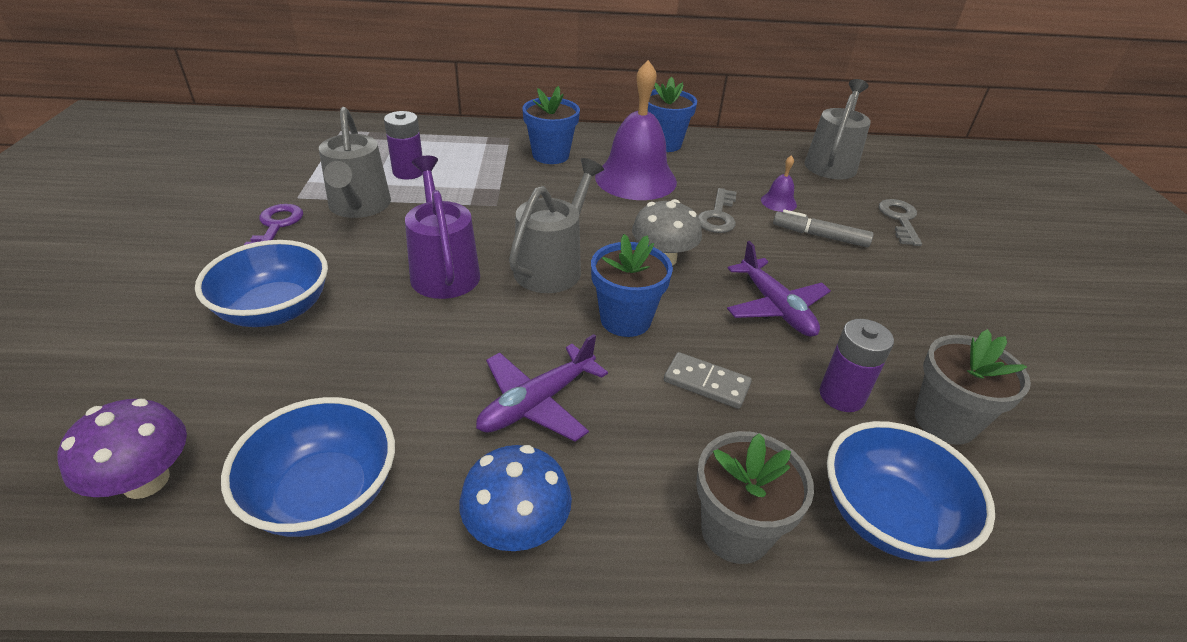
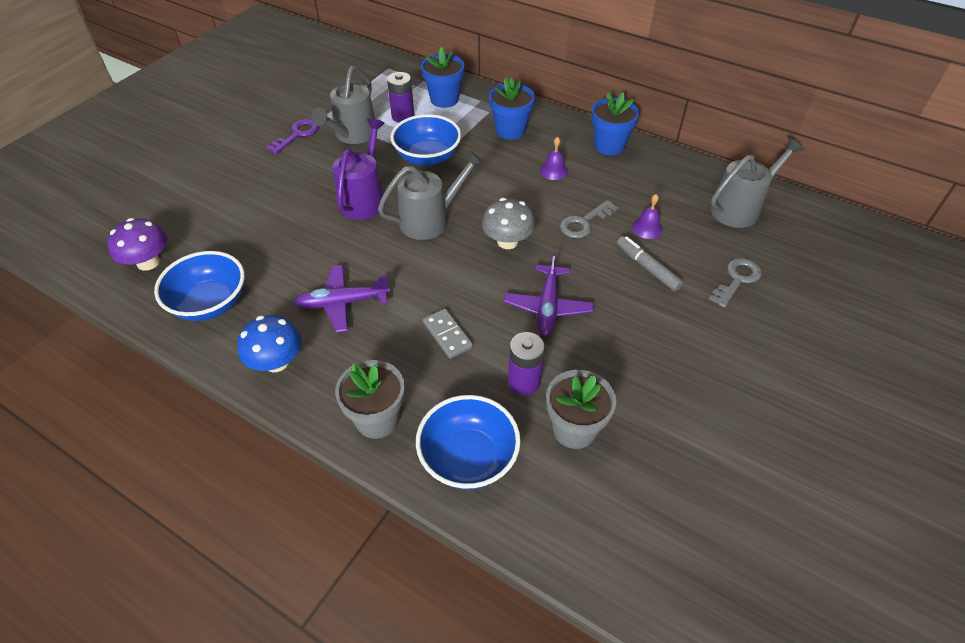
camera: 35 degrees right, 10 degrees up
blue bowl [195,240,328,327] -> blue bowl moved to [391,114,461,166]
blue flower pot [591,234,673,337] -> blue flower pot moved to [421,47,465,108]
purple bell [595,60,677,200] -> purple bell [540,137,568,180], size x0.42

